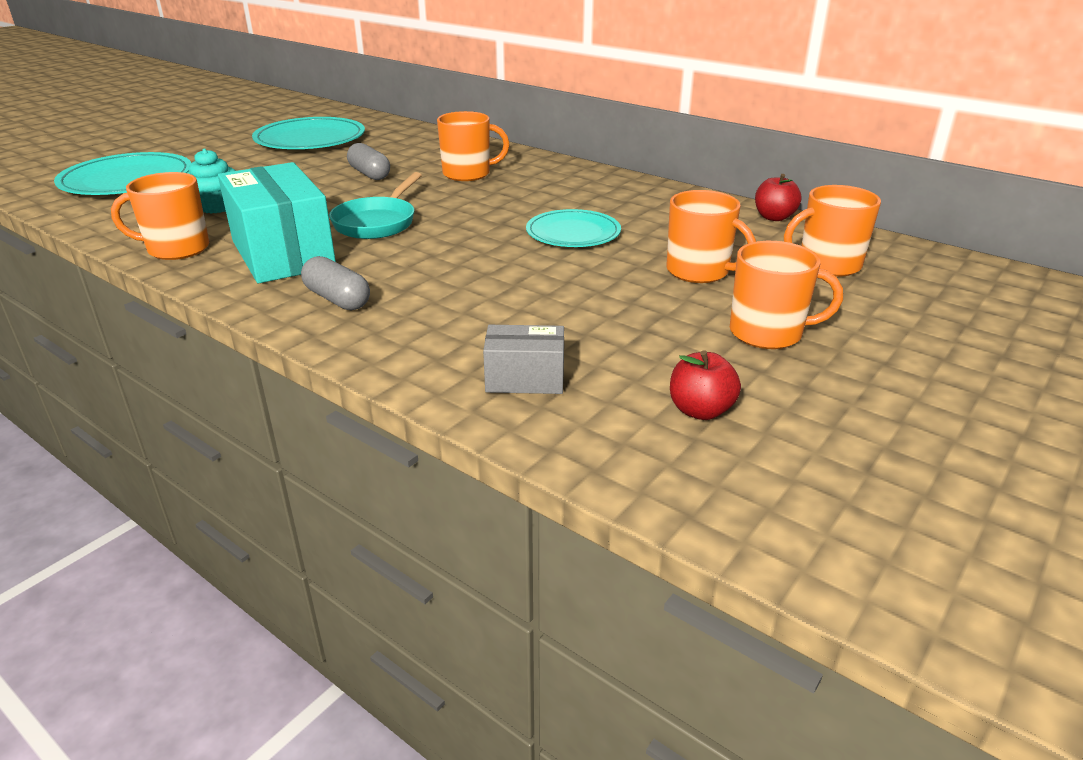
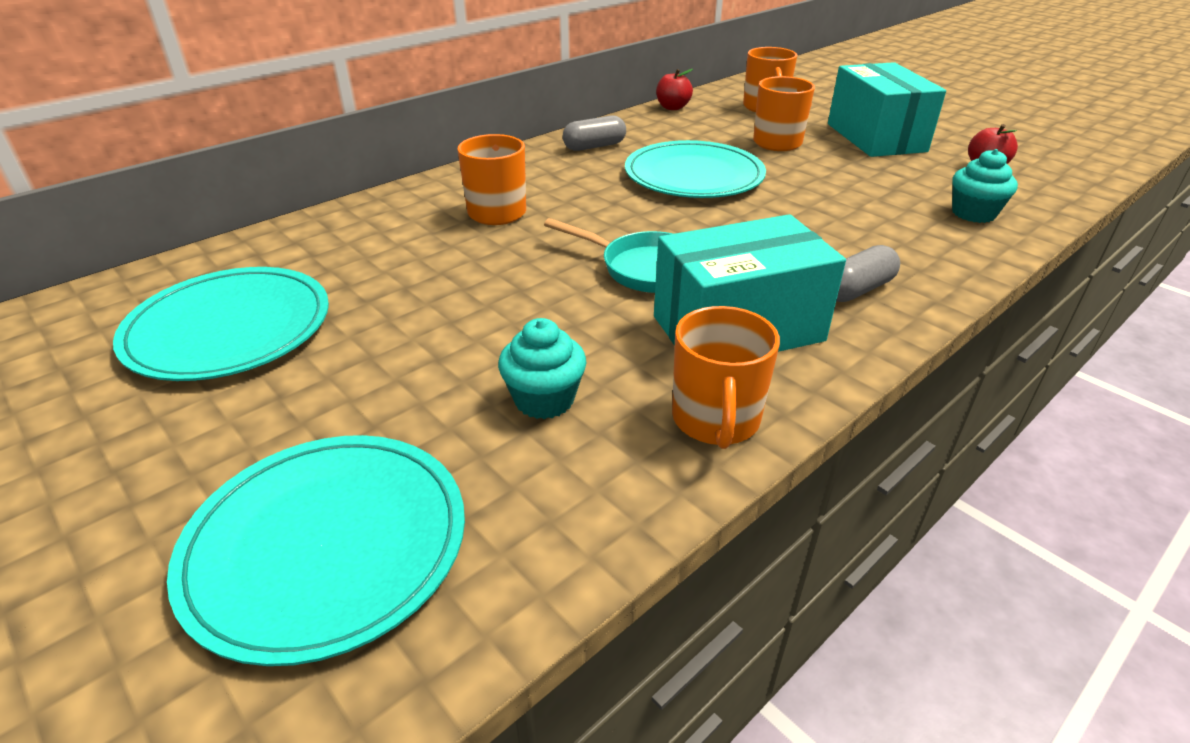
camera: 80 degrees left, 5 degrees up
grey capsule [347,143,390,180] -> grey capsule moved to [563,116,626,151]
grey box [483,325,564,394] -> turquoise cupcake [952,149,1018,223]
turquoise plate [526,209,621,247] -> turquoise plate [625,140,766,198], size x1.54
orange mug [730,241,843,349] -> turquoise box [828,62,946,157]

